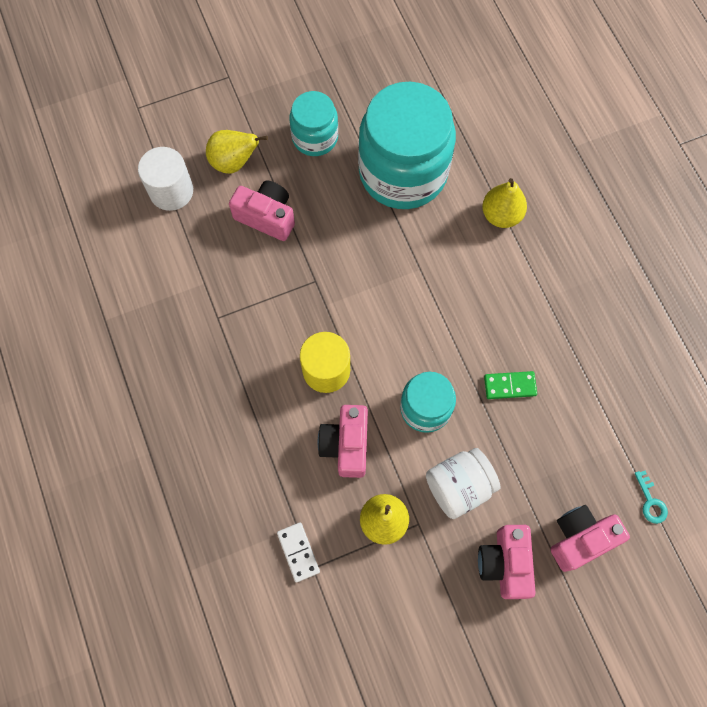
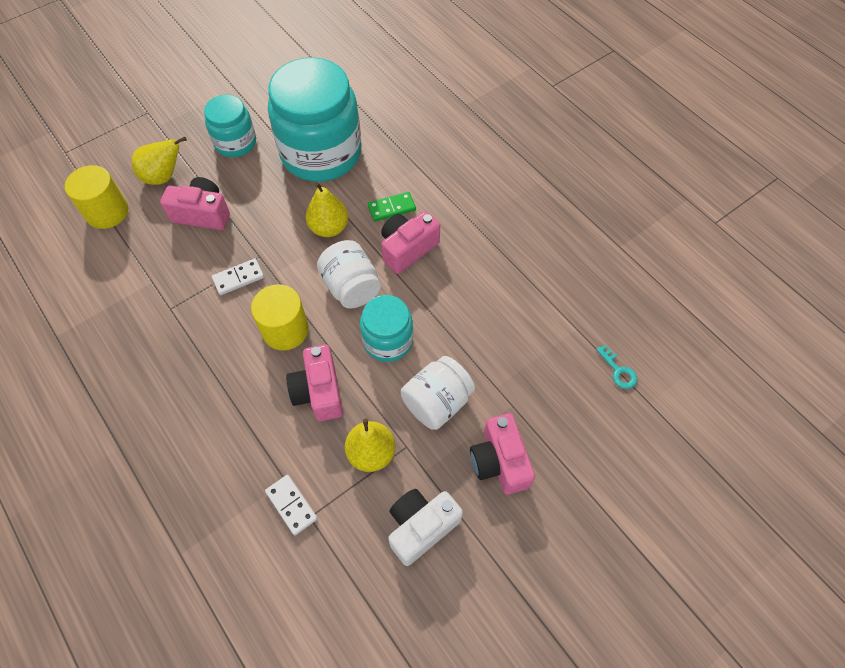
camera: 15 degrees left, 10 degrees down
white cylinder [138,147,193,211] -> yellow cylinder [65,165,128,229]
yellow pear [482,178,527,228] -> yellow pear moved to [306,182,348,237]
green domino [484,371,537,399] -> green domino moved to [368,192,416,222]
pink camera [550,505,630,572] -> pink camera moved to [381,211,440,274]
none -> white domino [212,259,264,295]
none -> white jar [317,240,381,309]
none -> white camera [388,489,463,566]

